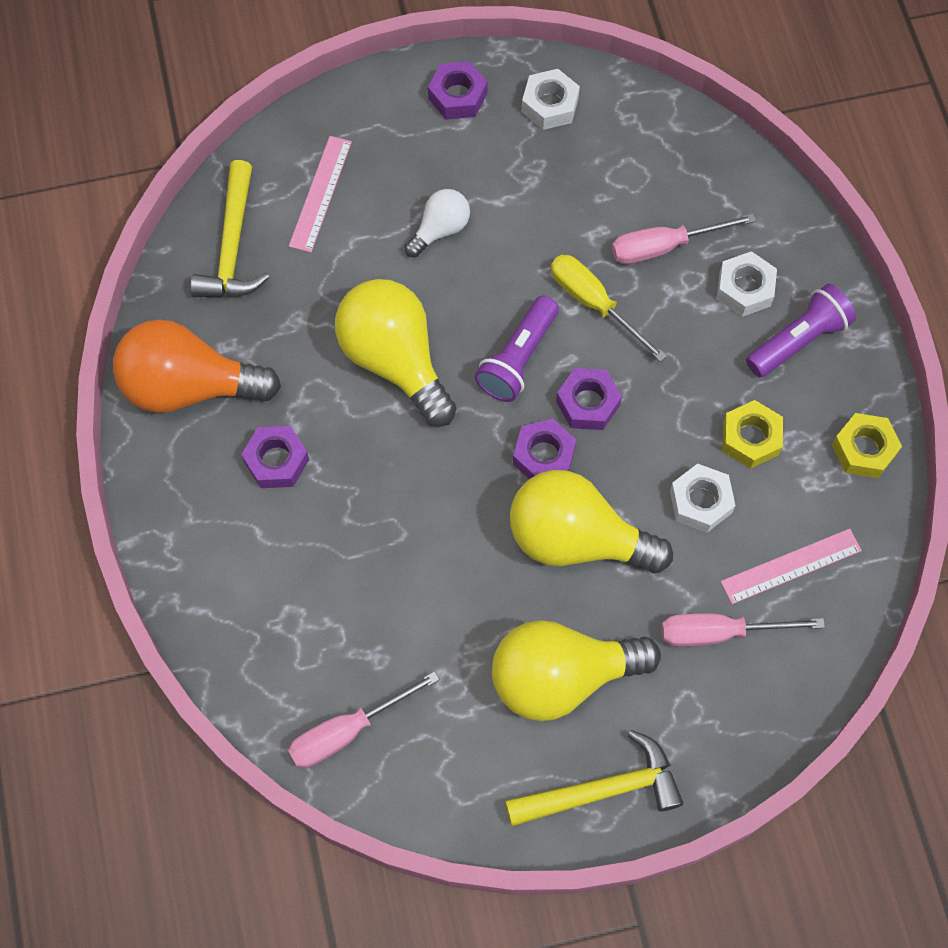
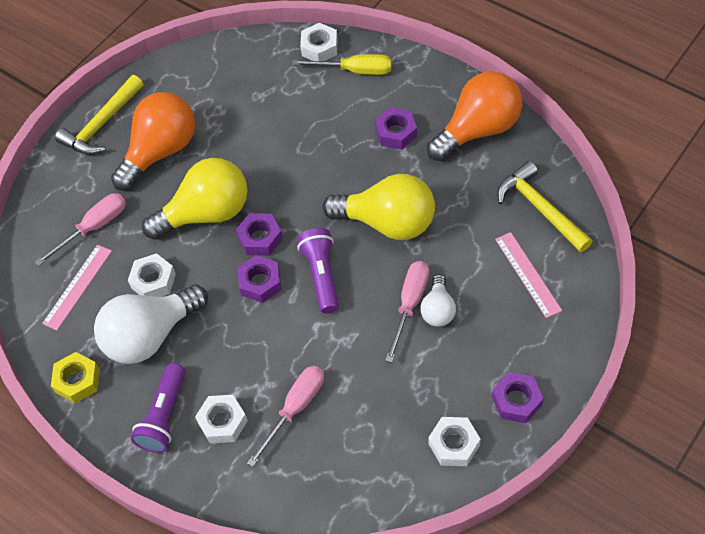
camera: 145 degrees right, 10 degrees down
pink screwdriver [288,671,439,768] -> pink screwdriver moved to [385,261,429,363]
yellow light bulb [492,620,661,721] -> orange light bulb [111,92,195,191]
yellow screwdriver [551,255,667,362] -> yellow screwdriver moved to [292,54,392,75]
yellow nut [722,400,783,469] -> white light bulb [94,284,208,364]
none -> white nut [300,23,338,61]

